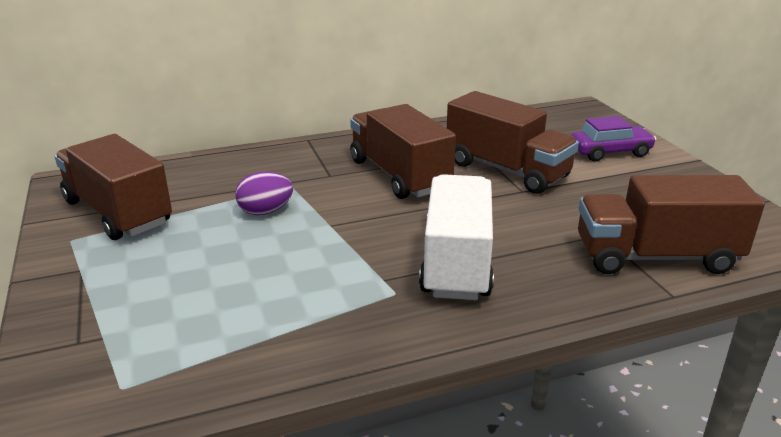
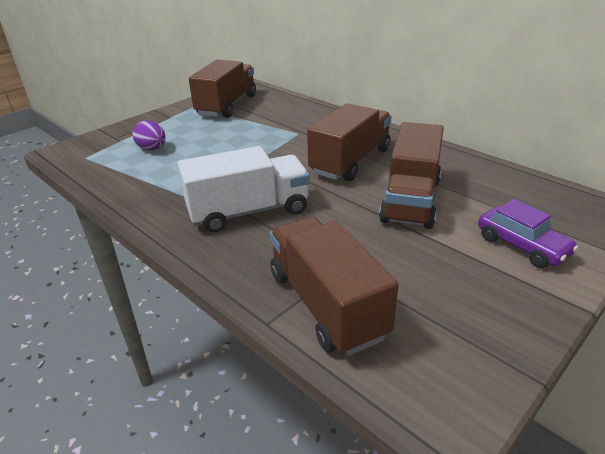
camera: 65 degrees right, 5 degrees up
purple egg [235,171,293,215] -> purple egg moved to [133,120,165,150]

